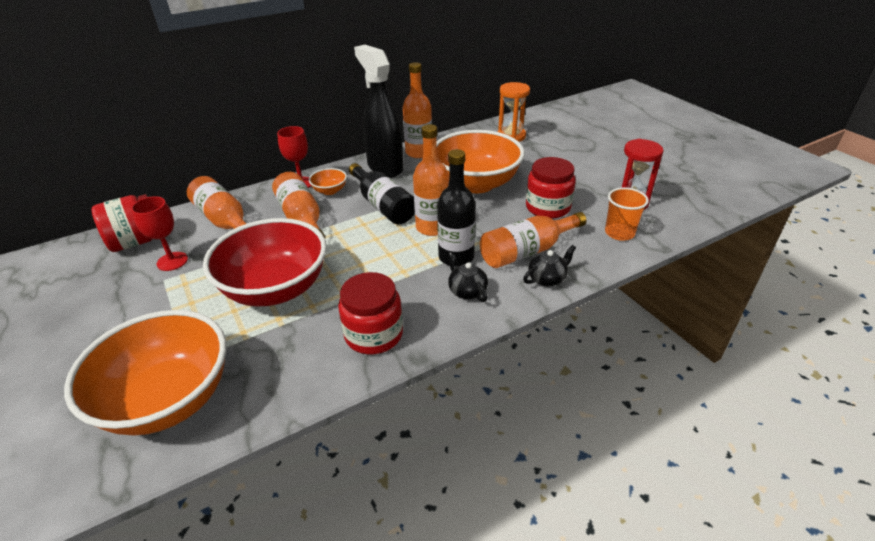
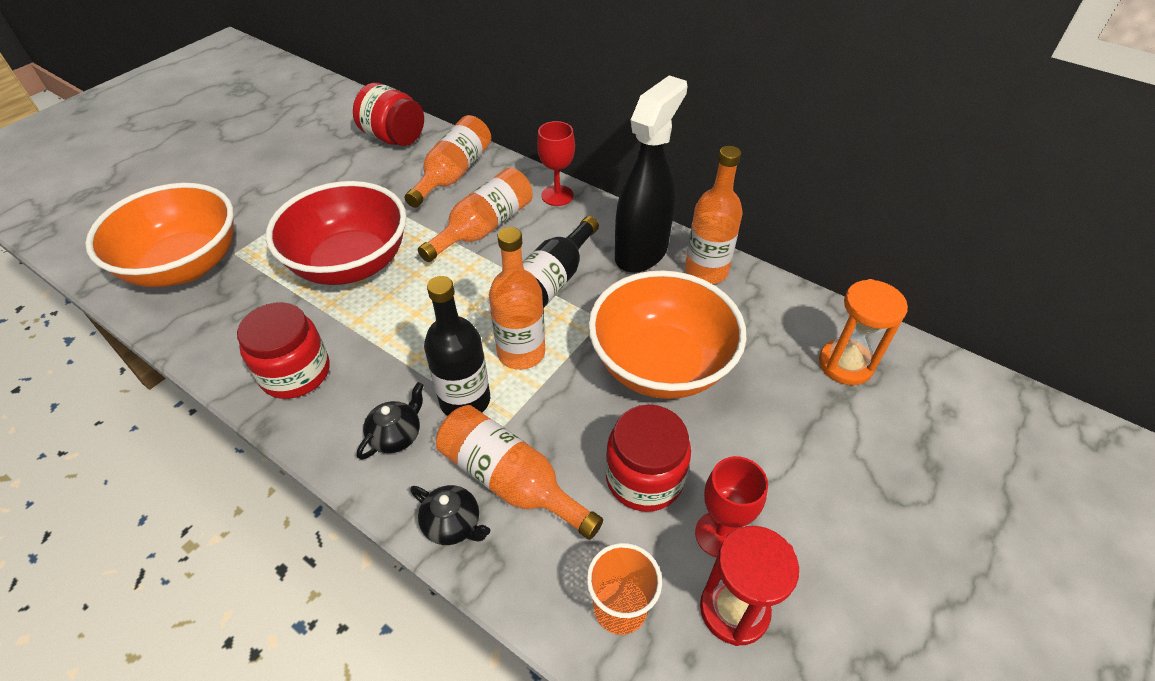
camera: 65 degrees right, 10 degrees up
red goblet [131,196,188,271] -> red goblet moved to [695,456,768,558]
orange bowl [309,168,347,195] -> none

